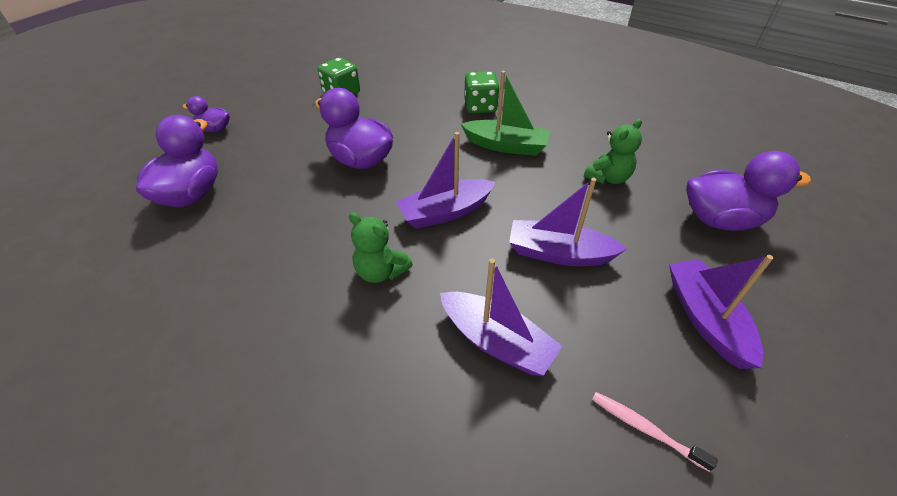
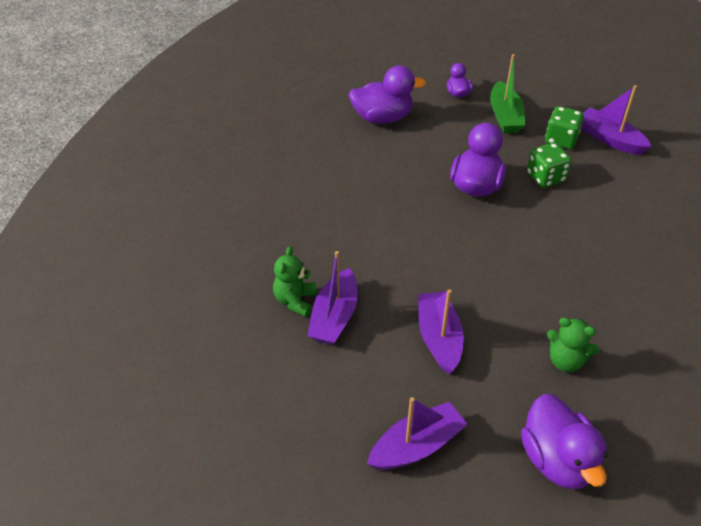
camera: 70 degrees right, 0 degrees up
green teddy bear [349,212,413,283] -> green teddy bear moved to [273,246,317,317]
purple boat [396,132,496,229] -> purple boat moved to [582,85,651,155]
green boat [461,71,550,156] -> green boat moved to [490,54,525,133]
green dice [464,71,500,113] -> green dice moved to [527,143,571,188]
pink toothbrush [592,392,718,472] -> none

